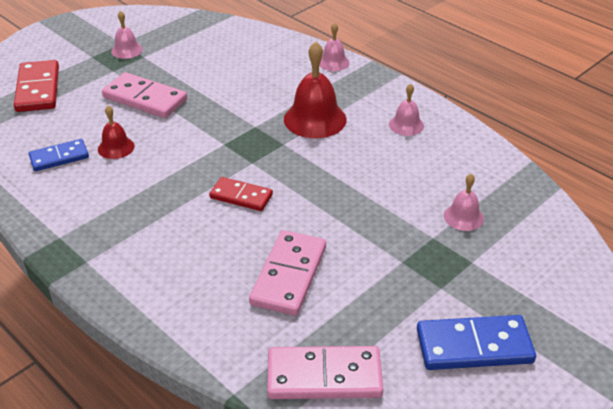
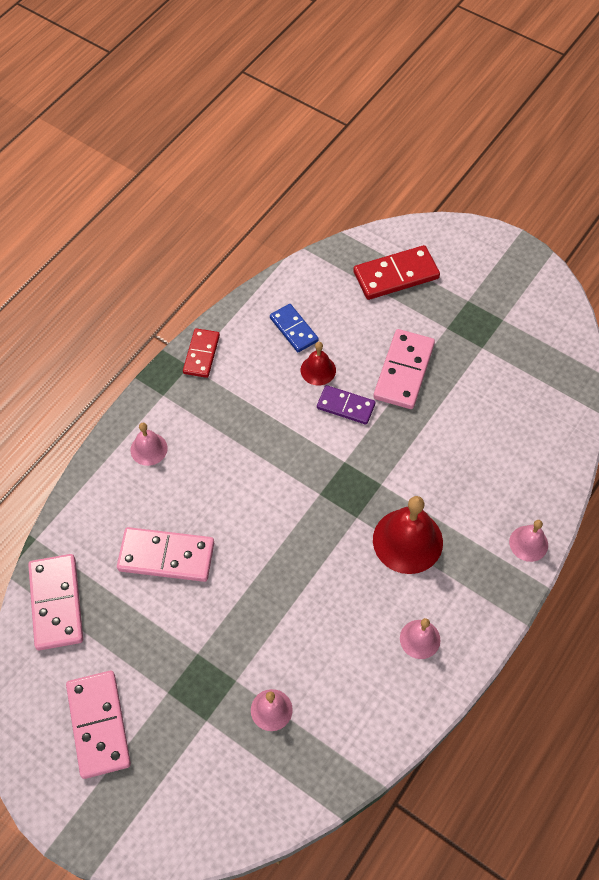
camera: 80 degrees right, 20 degrees up
pink bell [111,11,143,59] -> pink bell moved to [130,423,168,466]
red domino [209,177,273,211] -> red domino moved to [183,328,220,378]
blue domino [417,315,536,370] -> pink domino [66,671,131,779]
none -> purple domino [317,385,376,425]

